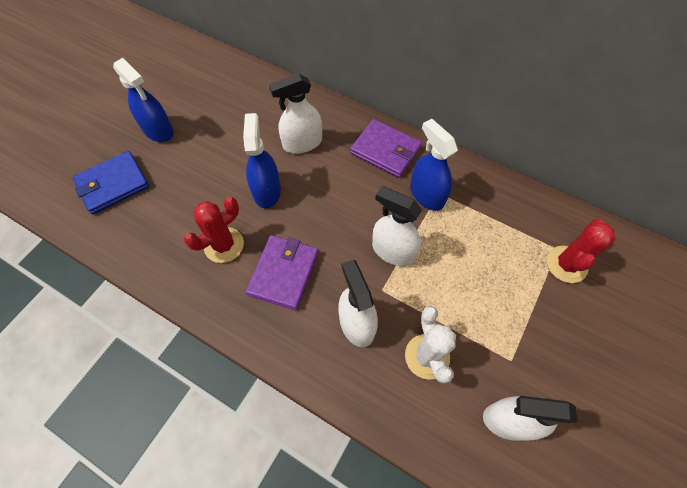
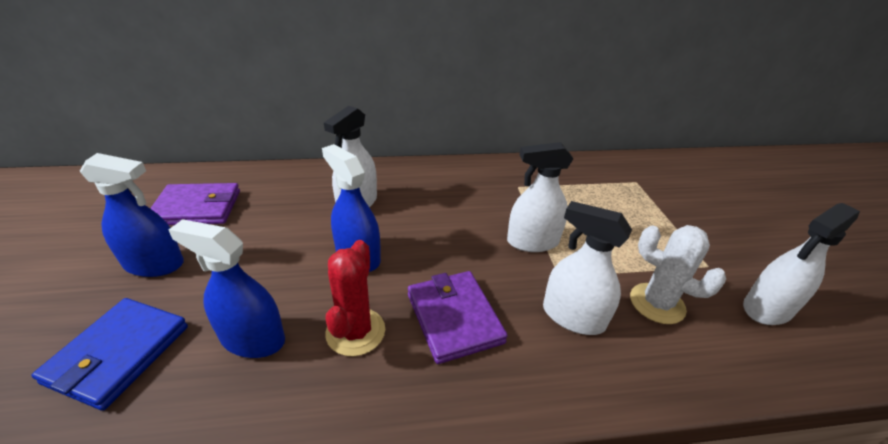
camera: 40 degrees left, 25 degrees down
purple wallet [350,119,422,178] -> purple wallet moved to [150,183,240,225]
blue spray bottle [410,119,458,211] -> blue spray bottle moved to [169,219,285,358]
red cactus [547,219,615,283] -> none

